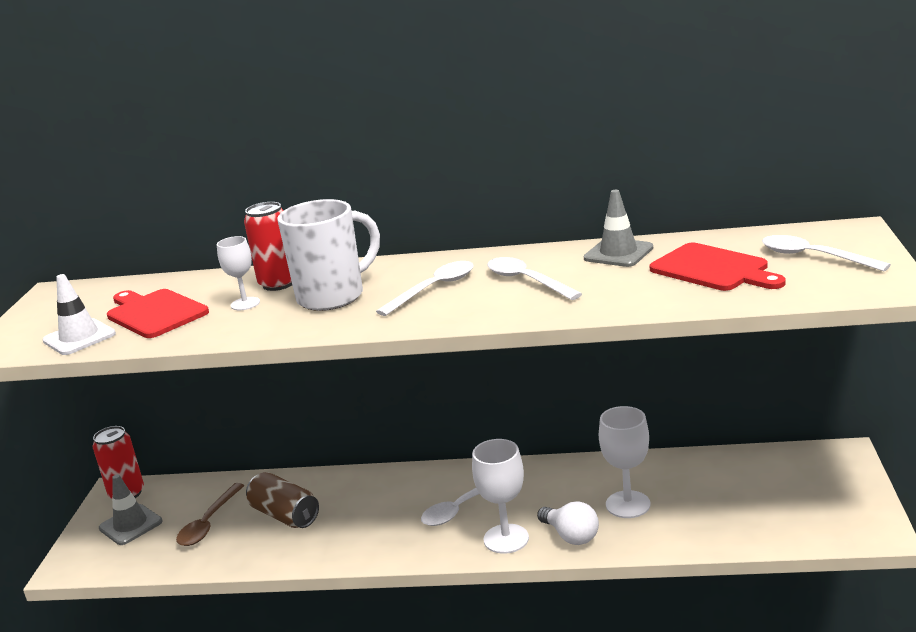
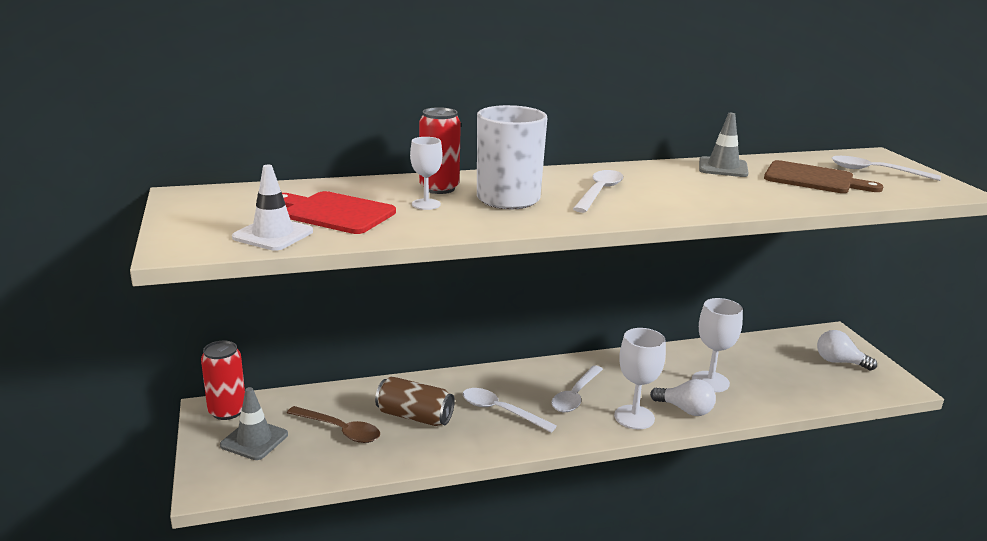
camera: 25 degrees left, 0 degrees up
brown spoon [176,483,245,546] -> brown spoon turned 60 degrees counterclockwise [287,406,380,443]
white spoon [487,257,582,300] -> white spoon moved to [463,388,557,433]
red cutting board [650,243,786,291] -> brown cutting board [764,160,884,193]
none -> white light bulb [817,330,877,370]

